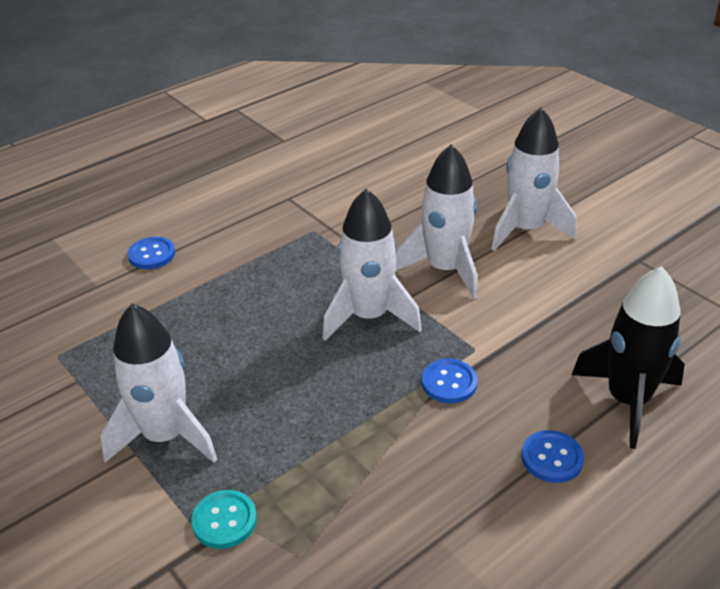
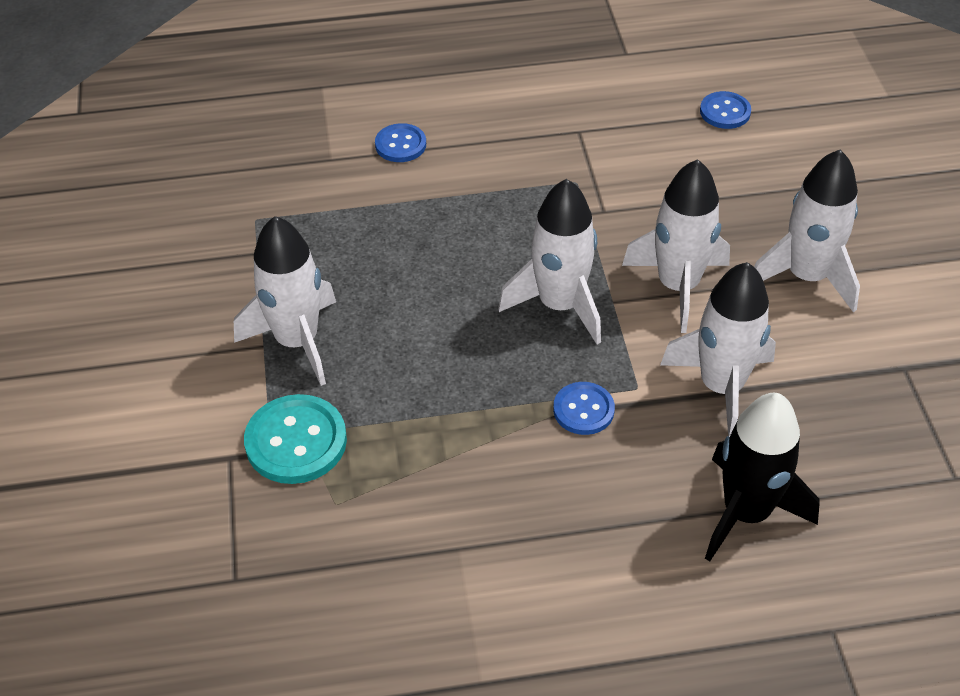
camera: 30 degrees right, 10 degrees up
turquoise button [191,490,257,549] -> turquoise button [244,394,347,484], size x1.63
blue button [521,430,584,483] -> blue button moved to [700,91,751,129]
none -> white rocket [660,262,776,437]

